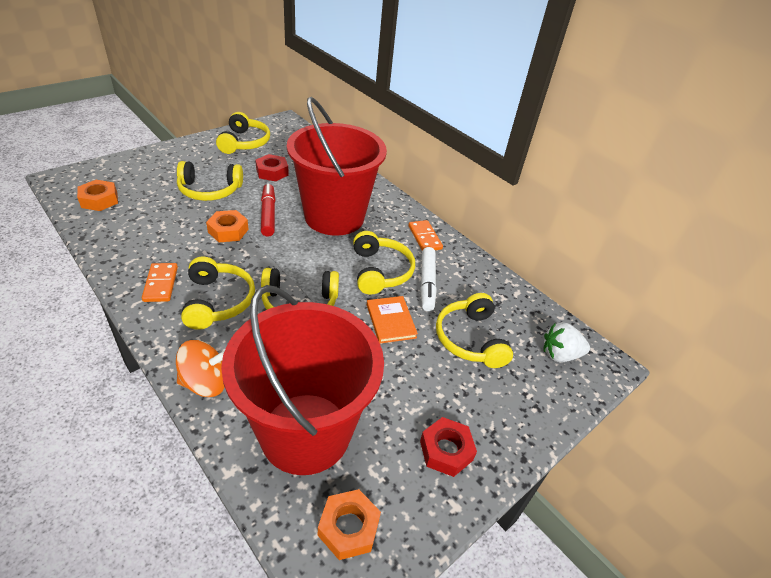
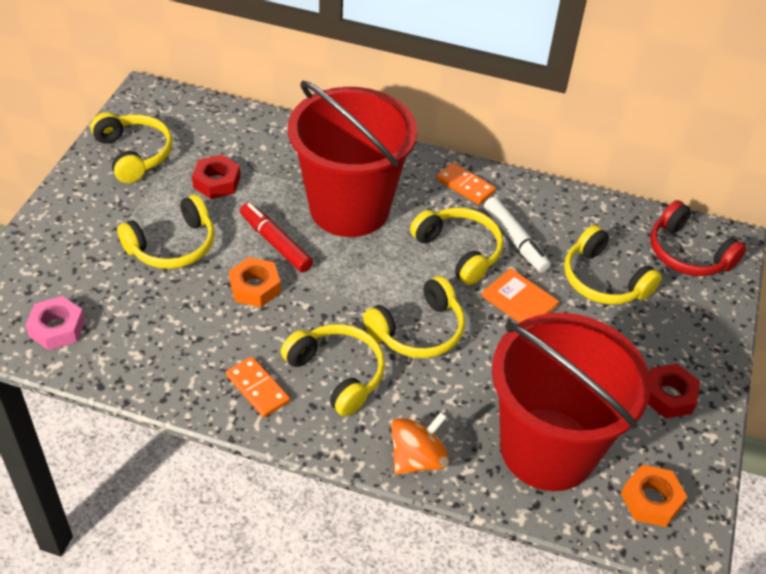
camera: 30 degrees left, 5 degrees up
orange nut [77,180,118,211] -> pink nut [25,296,85,350]
white strawberry [544,322,590,363] -> red headphones [650,200,746,276]

